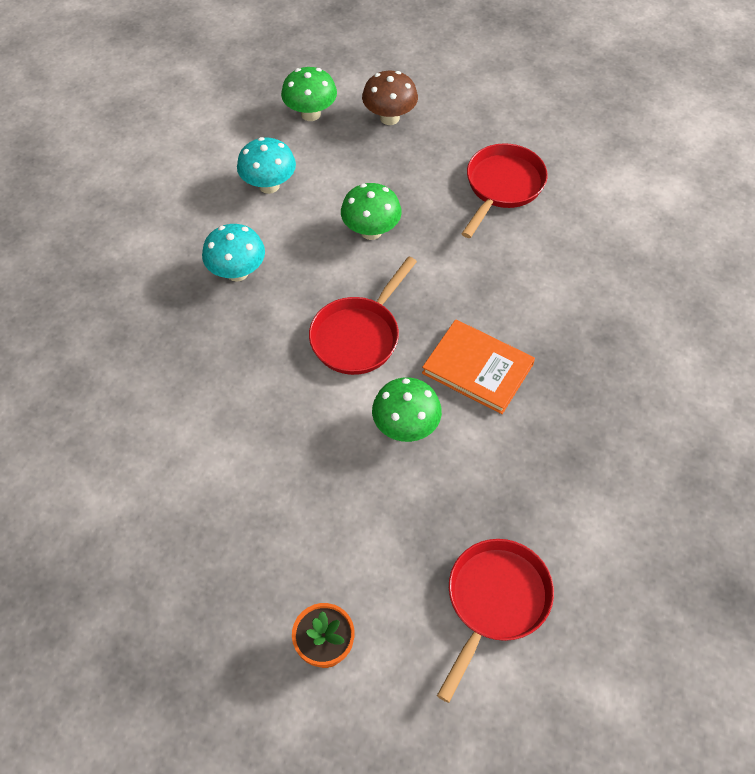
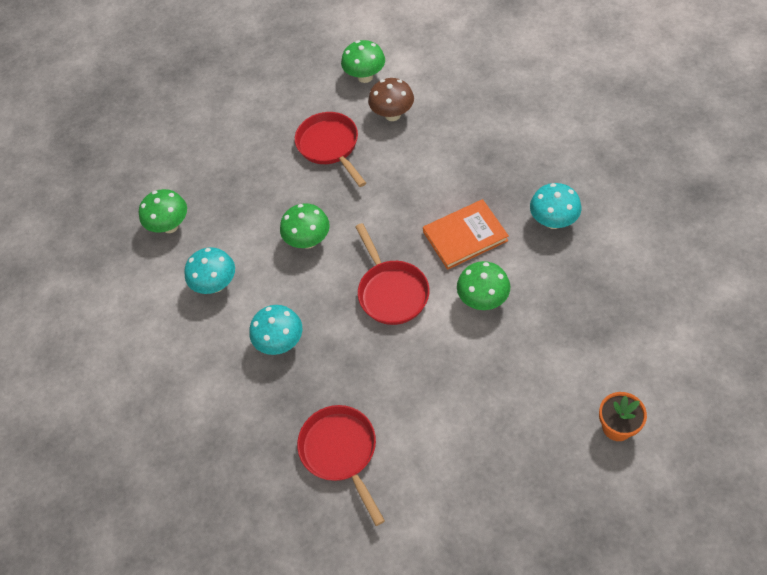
camera: 50 degrees left, 0 degrees up
brown mushroom [362,71,418,125] -> brown mushroom moved to [368,78,414,121]
red pan [437,539,554,703] -> red pan moved to [297,405,385,526]
none -> green mushroom [341,40,385,83]
none -> turquoise mushroom [530,183,581,229]

